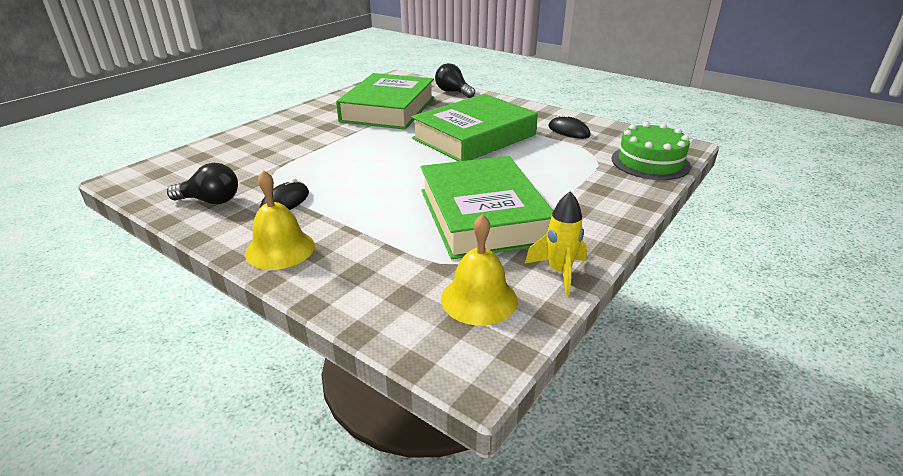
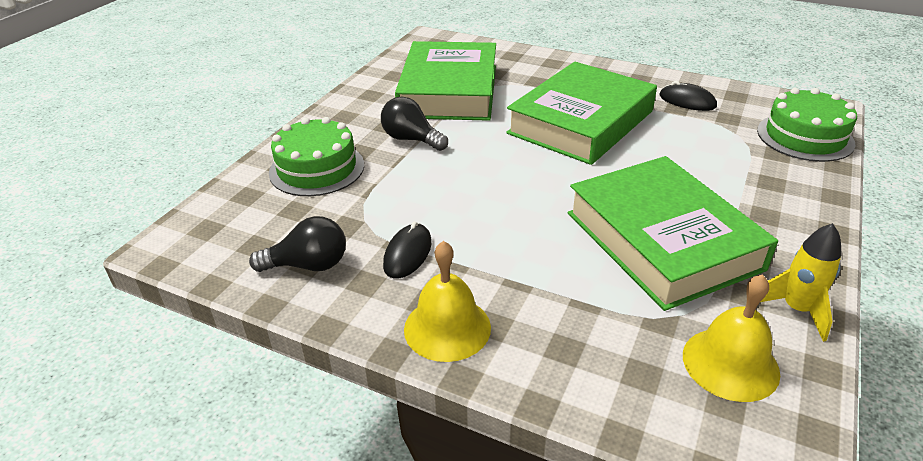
camera: 10 degrees left, 5 degrees up
black light bulb [435,63,475,98] -> black light bulb moved to [381,97,448,151]
none -> green cake [269,117,364,196]

